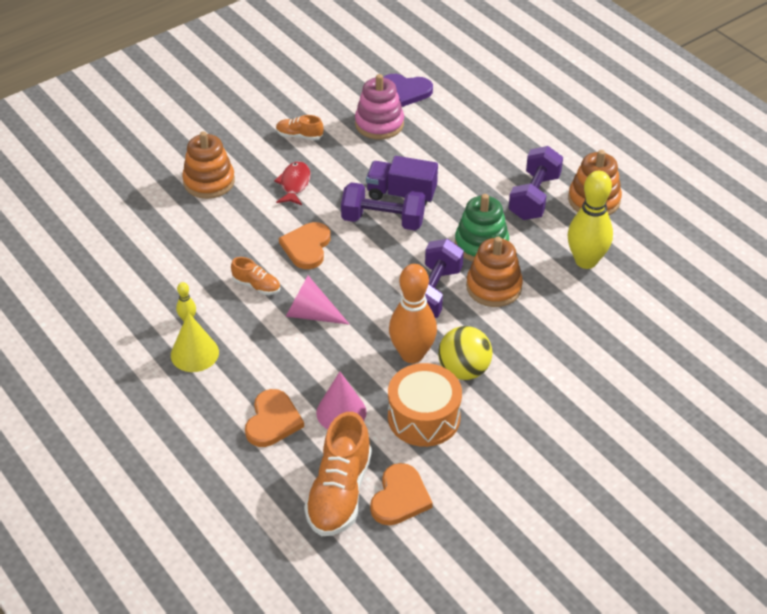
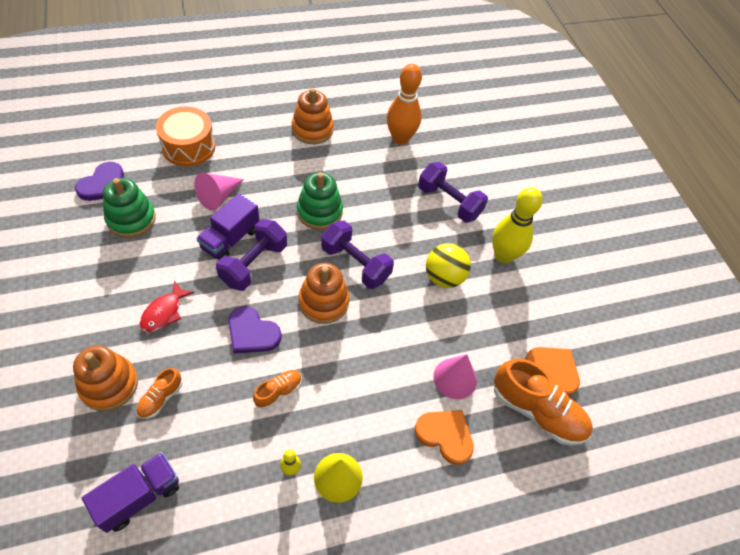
camera: 75 degrees left, 10 degrees up
red fish [274,161,311,205] -> red fish turned 90 degrees counterclockwise [140,281,195,333]
orange shoe [276,115,323,140] -> orange shoe moved to [136,368,183,419]
orange heart [279,222,331,269] -> purple heart [228,306,282,354]
pink cone [286,276,350,325] -> pink cone moved to [194,172,244,211]
pink stacking toy [355,74,404,140] -> green stacking toy [103,178,156,238]
orange drum [388,363,462,447] -> orange drum moved to [156,107,215,167]
orange bowling pin [389,264,437,363] -> orange bowling pin moved to [387,64,422,145]
orange stacking toy [466,237,523,307] -> orange stacking toy moved to [299,263,349,324]
purple dumbbell [508,146,563,220] -> purple dumbbell moved to [418,162,488,223]
yellow bowling pin [568,171,613,269] -> yellow bowling pin moved to [492,187,543,263]
none -> purple truck [82,452,179,533]

